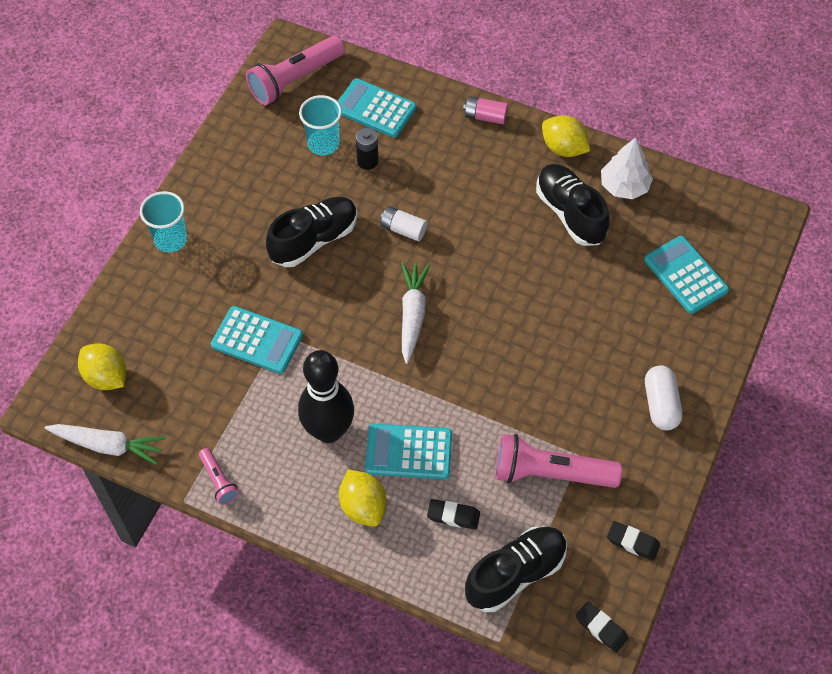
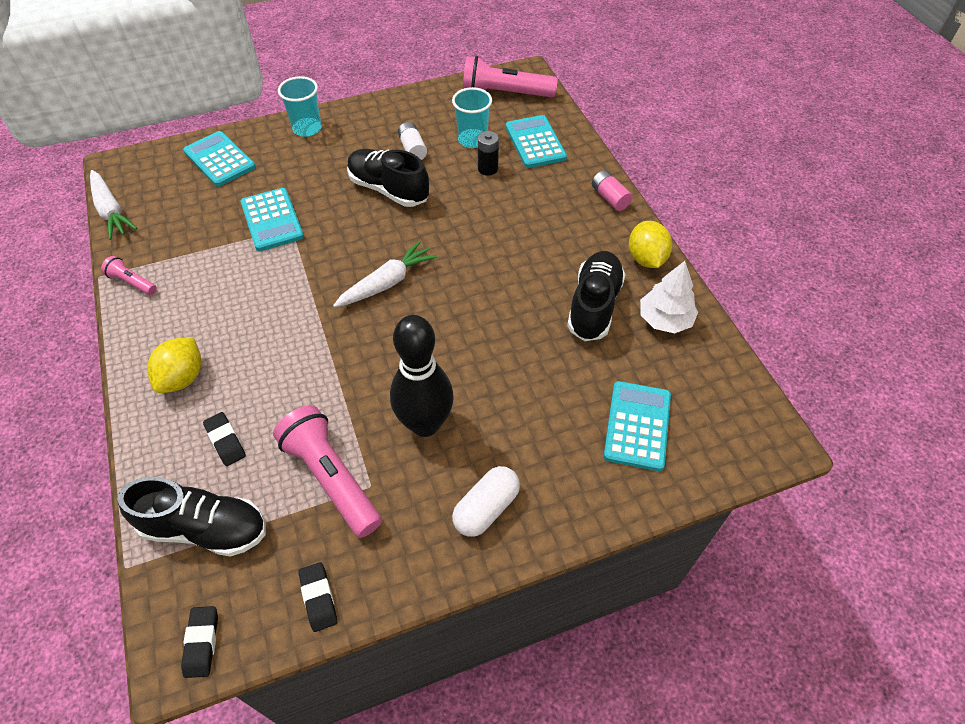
camera: 45 degrees right, 5 degrees down
yellow lemon [78,343,126,390] -> none
pink flashlight [199,448,239,505] -> pink flashlight turned 105 degrees clockwise [101,256,157,295]
black shoe [266,197,358,267] -> black shoe turned 150 degrees counterclockwise [347,149,429,207]
black bowling pin [298,350,354,443] -> black bowling pin moved to [390,315,454,437]
turquoise calculator [365,424,452,479] -> turquoise calculator moved to [183,131,256,187]
white battery [380,206,427,241] -> white battery moved to [398,122,427,160]

